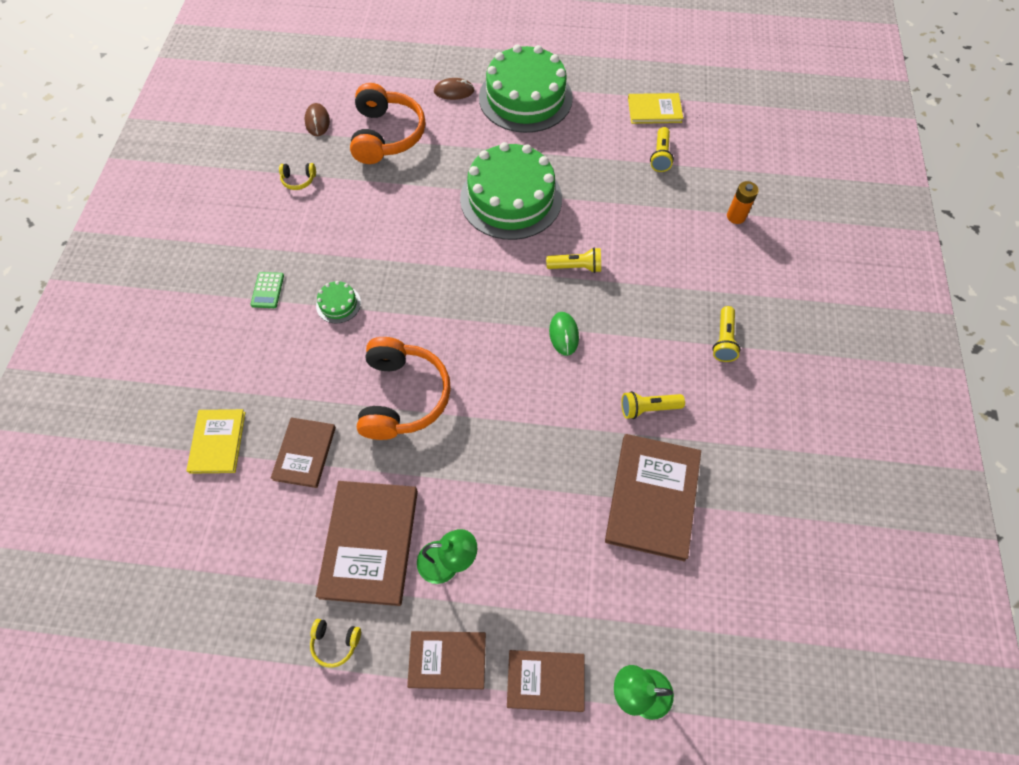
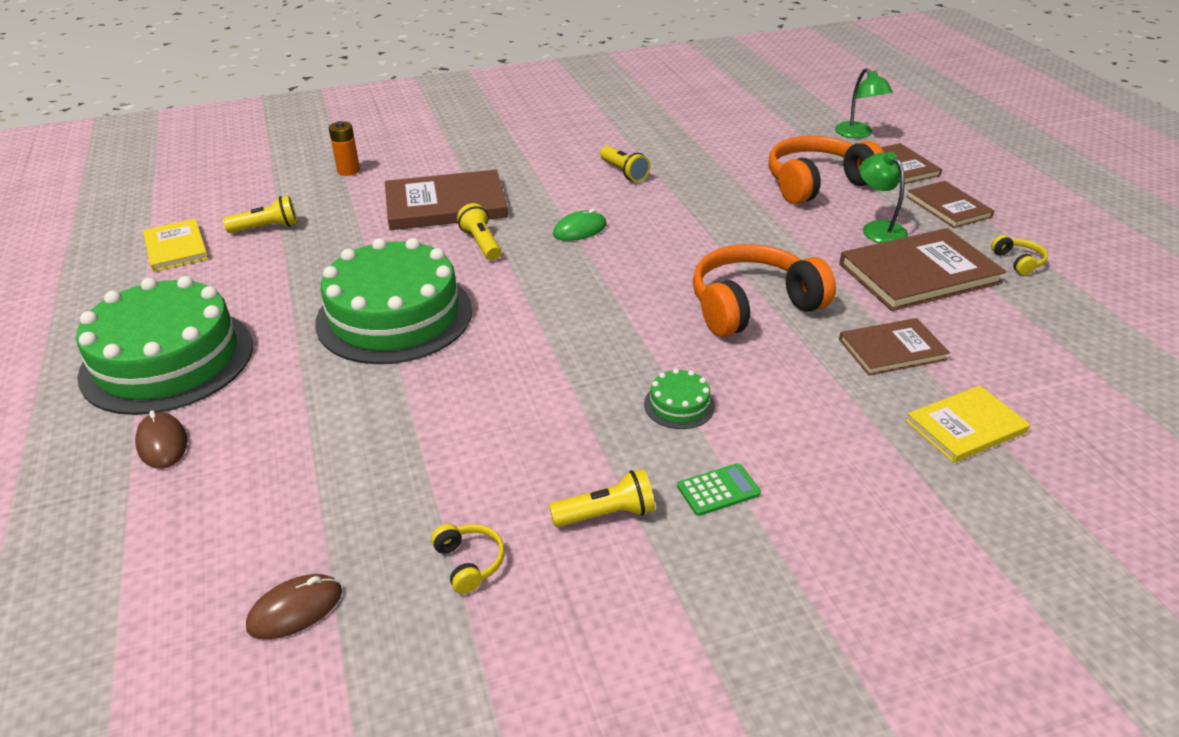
camera: 115 degrees left, 25 degrees down
orange headphones [350,83,425,164] -> orange headphones moved to [768,136,884,204]
brown book [605,434,701,561] -> brown book moved to [385,170,508,230]
yellow flashlight [712,306,741,362] -> yellow flashlight moved to [549,469,655,527]

